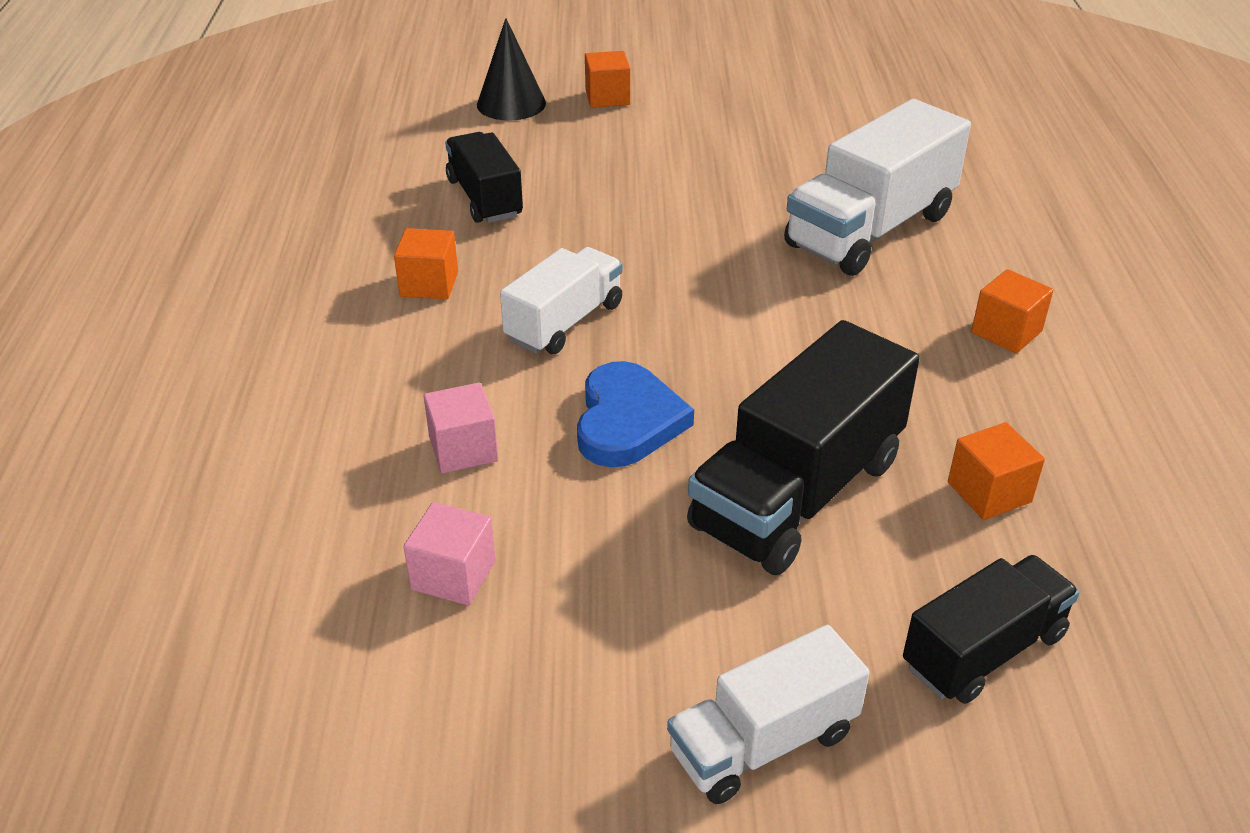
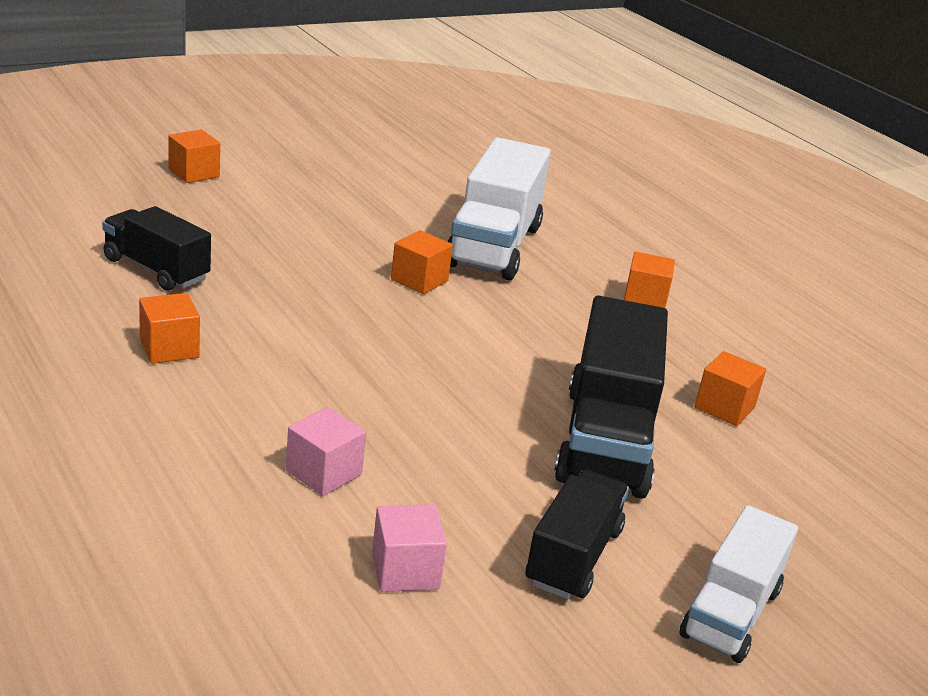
camera: 35 degrees left, 10 degrees down
black cone [477,18,546,121] -> none
white truck [500,247,623,354] -> none
blue heart [577,361,694,467] -> none
black truck [903,555,1080,704] -> black truck moved to [525,469,629,600]
none -> orange cube [391,230,453,294]

